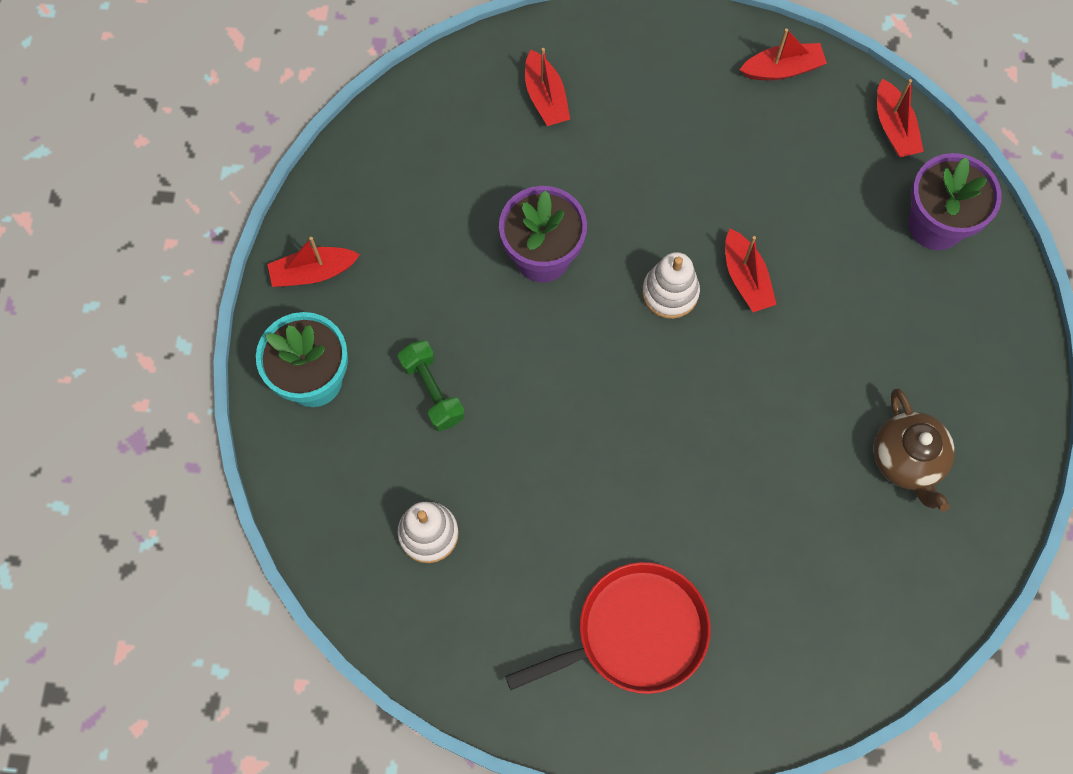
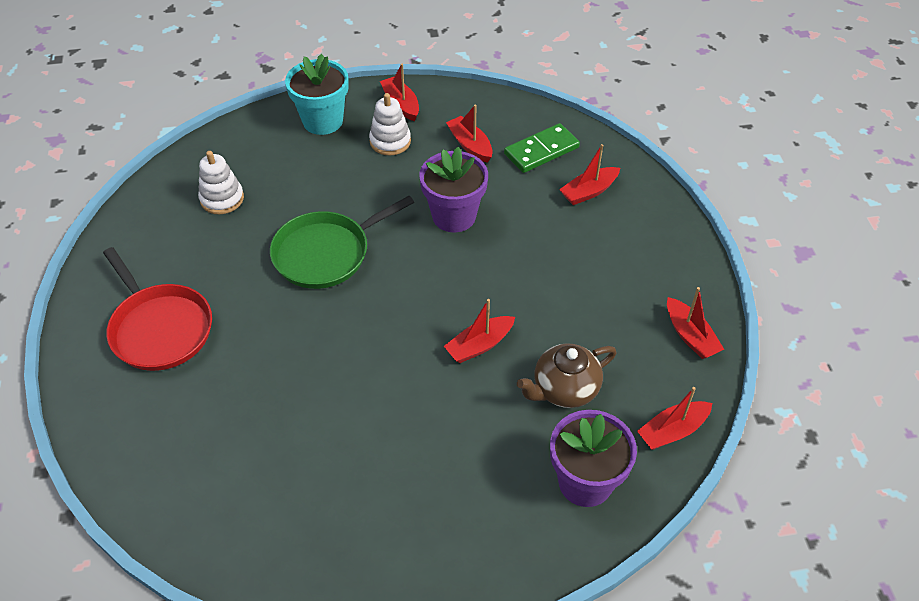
camera: 75 degrees right, 20 degrees down
green dumbbell [398,340,465,431] -> none
white stacking toy [642,252,700,319] -> white stacking toy moved to [369,93,411,155]
brown teapot [874,389,955,512] -> brown teapot moved to [517,343,617,408]
none -> green pan [270,196,414,289]
none -> red boat [446,105,493,163]
none -> green domino [504,123,580,173]

